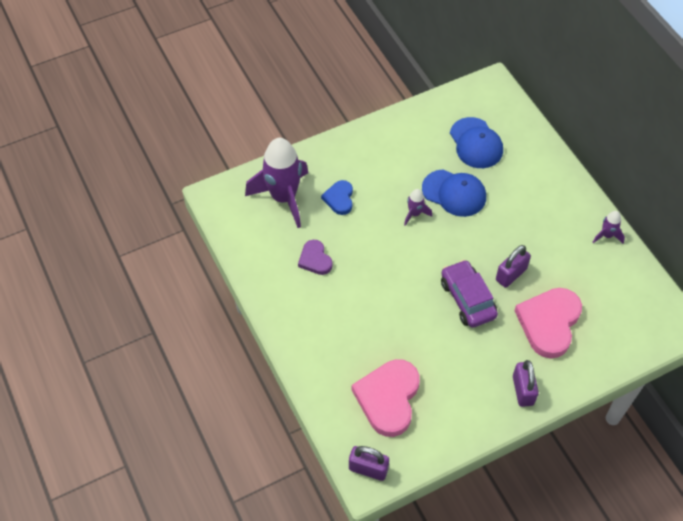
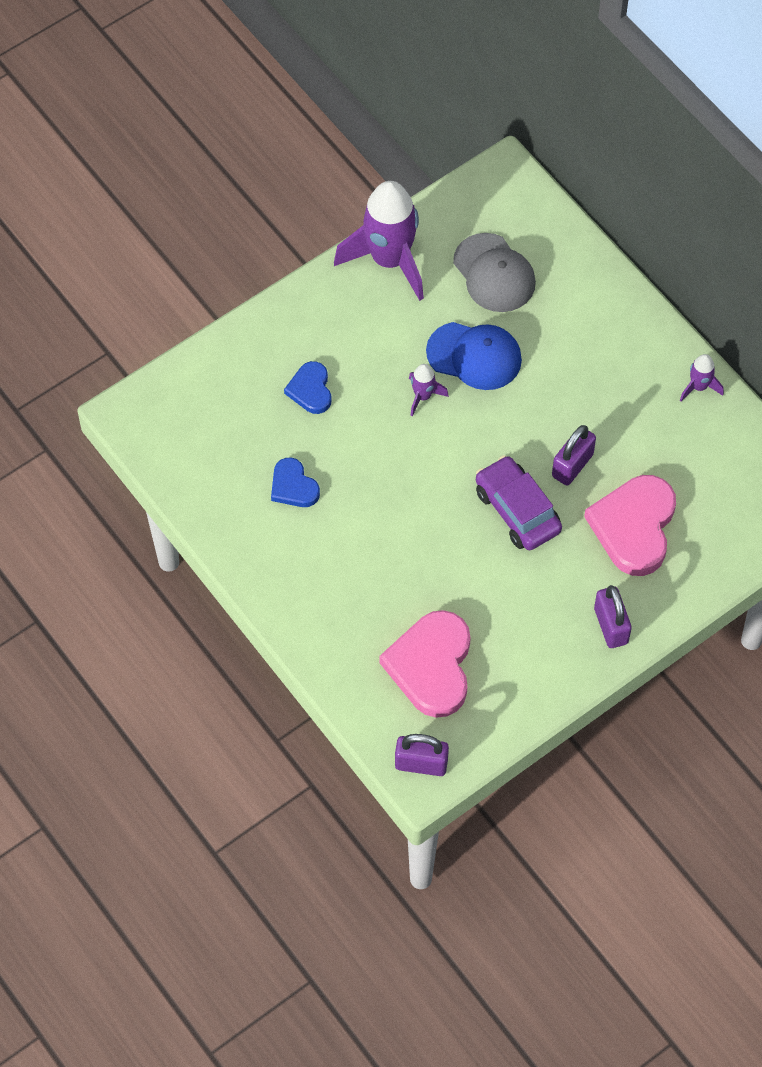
camera: 10 degrees left, 5 degrees up
purple rocket [245,138,308,228] -> purple rocket moved to [334,181,424,301]
purple heart [298,240,333,275] -> blue heart [271,457,320,507]
blue cap [450,117,503,168] -> grey cap [453,233,536,312]

